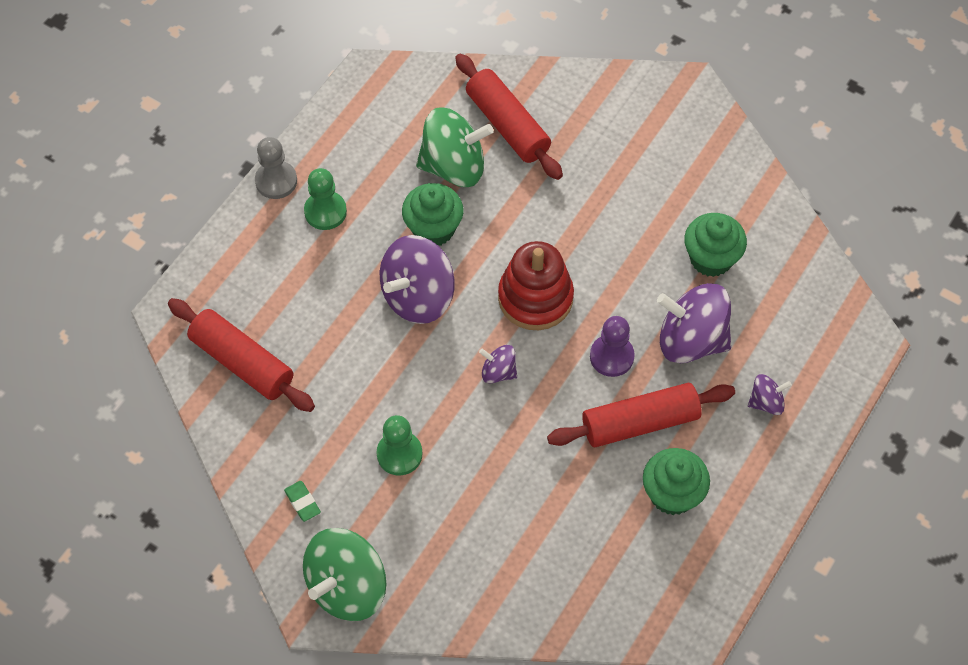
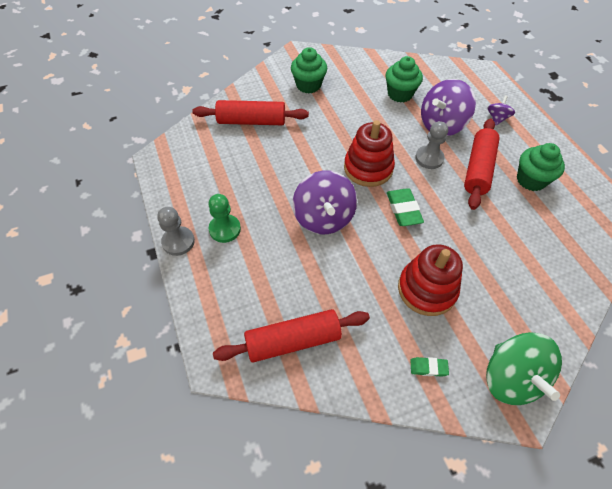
camera: 55 degrees left, 5 degrees down
green pawn [377,415,422,475] -> red stacking toy [398,244,463,316]
green cupcake [402,183,464,246] -> green cupcake moved to [291,47,327,93]
green spinning top [416,107,494,187] -> none
purple spinning top [479,345,517,383] -> green eraser [387,188,424,226]
purple pawn [590,316,635,377] -> grey pawn [415,121,448,169]

